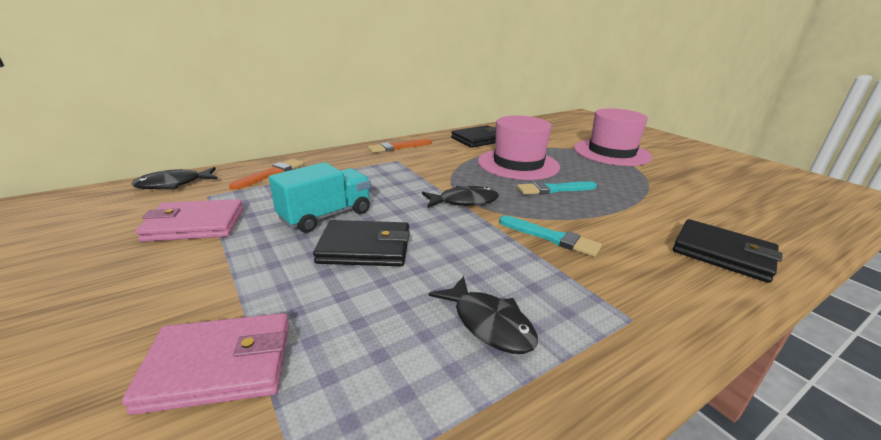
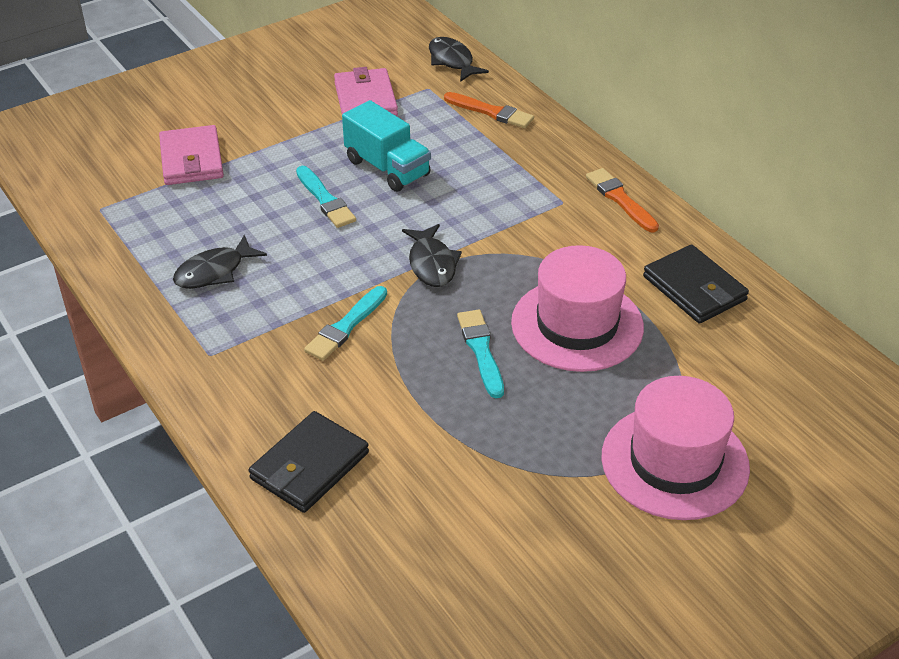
camera: 90 degrees right, 15 degrees up
black wallet [313,220,410,266] -> turquoise brush [296,166,356,228]

